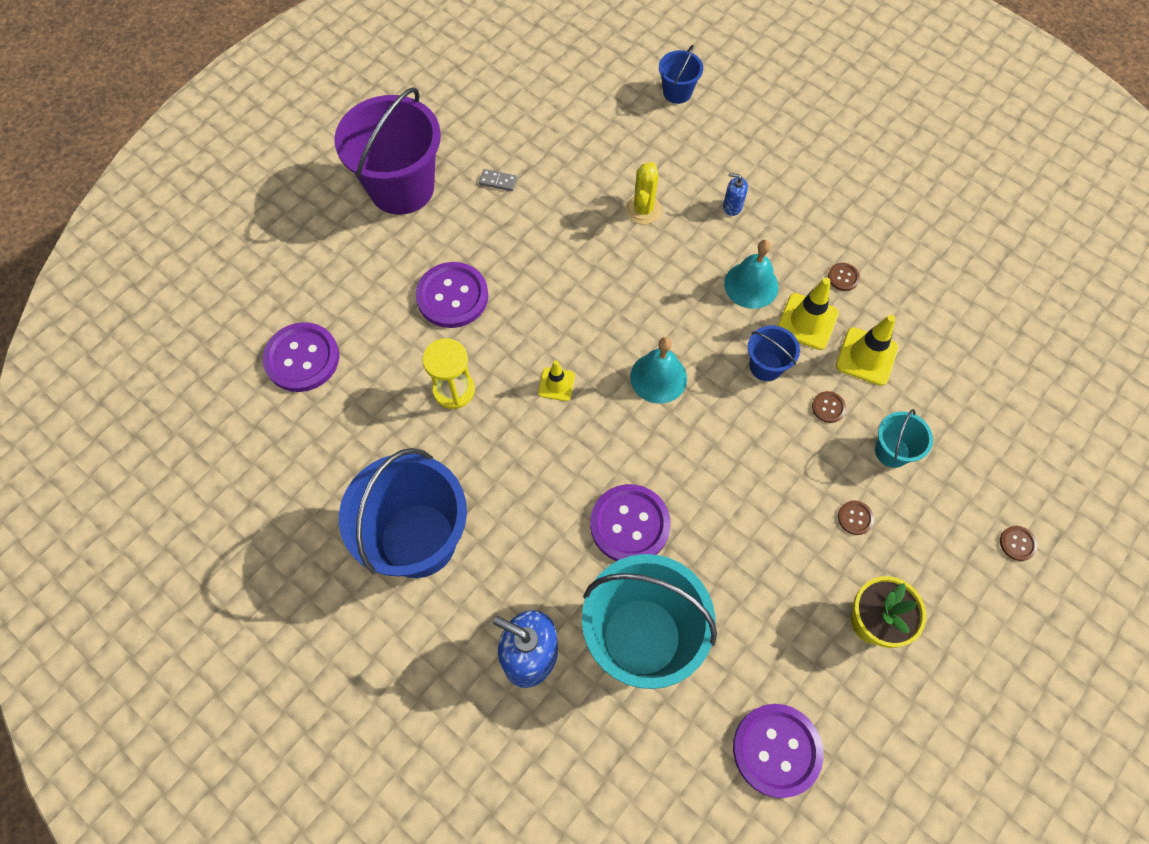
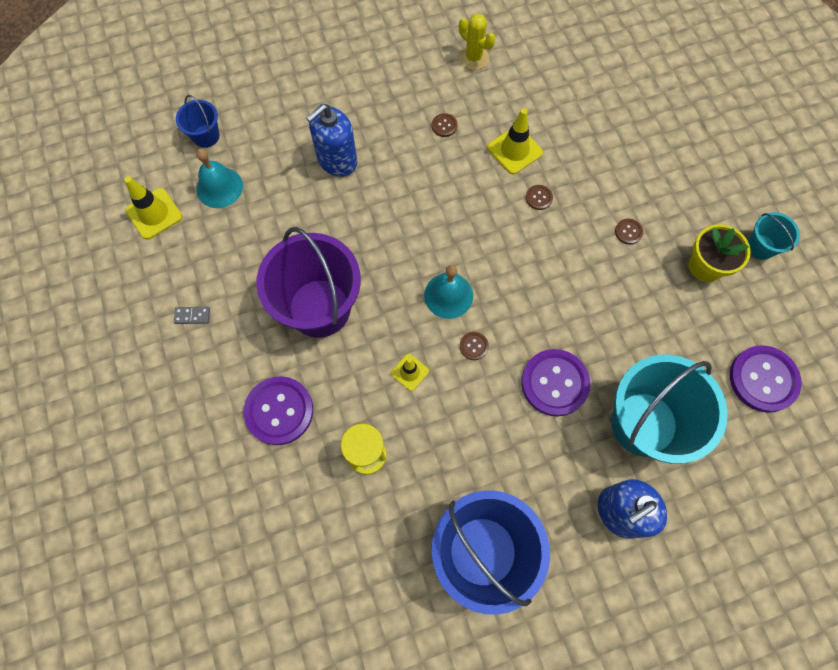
camera: 60 degrees left, 5 degrees up
purple button [263,322,339,392] -> none
purple bucket [334,87,441,215] -> purple bucket moved to [256,227,361,338]
grey domino [479,169,517,191] -> grey domino turned 45 degrees clockwise [174,307,210,324]
yellow cactus [625,162,662,224] -> yellow cactus moved to [459,14,496,70]
blue soap dispenser [723,173,748,216] -> blue soap dispenser [306,104,357,177], size x2.10
turquoise bell [724,240,779,309] -> turquoise bell moved to [196,149,243,208]
blue bucket [748,325,800,381] -> none
yellow traffic cone [778,278,839,350] -> yellow traffic cone moved to [124,176,182,240]
turquoise bucket [875,409,933,468] -> turquoise bucket moved to [748,212,800,260]
brown button [1000,526,1037,561] -> brown button moved to [460,332,489,360]

